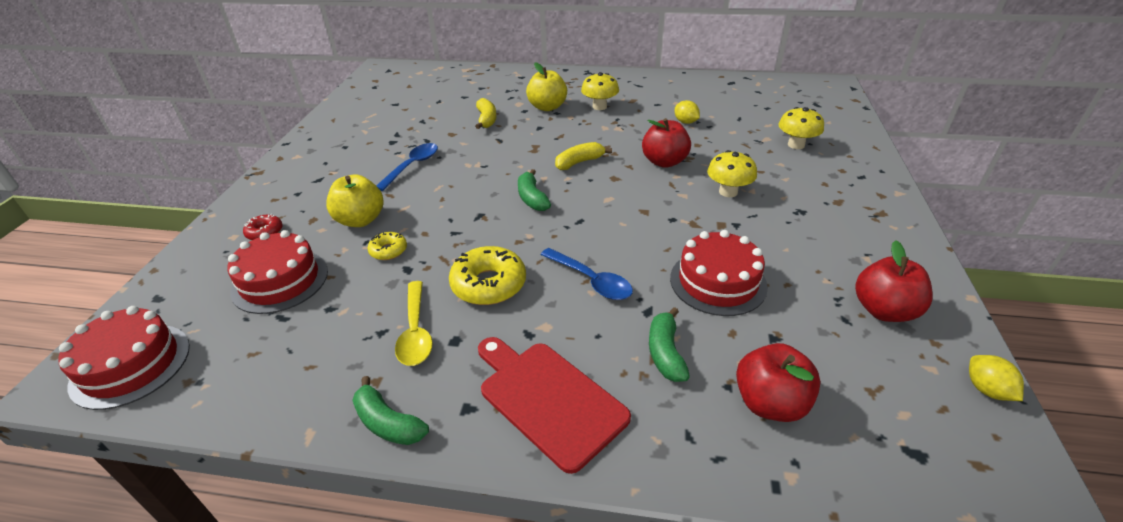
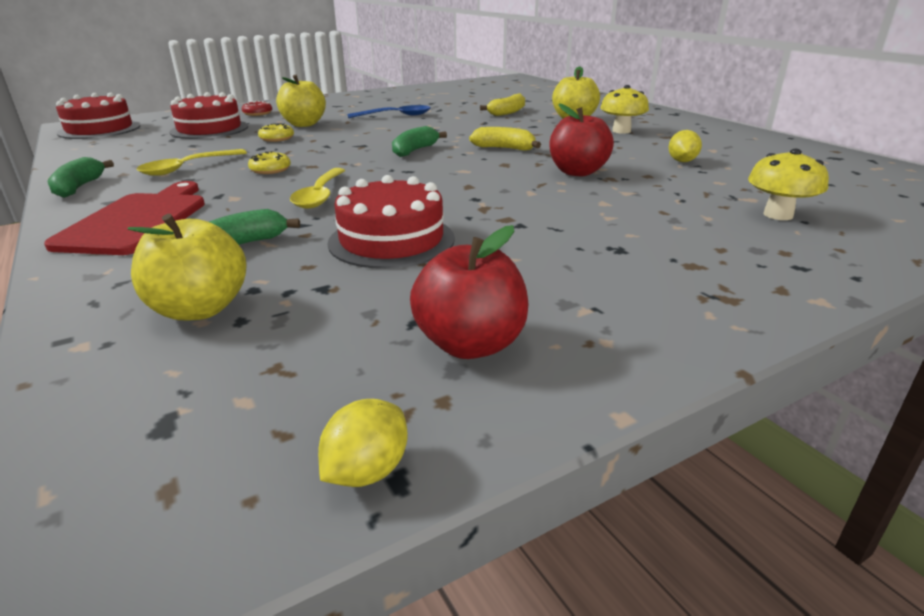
camera: 50 degrees right, 10 degrees down
yellow donut [449,246,526,305] -> yellow donut [248,151,291,174], size x0.54
blue spoon [541,248,633,300] -> yellow spoon [290,168,345,209]
yellow mushroom [707,150,757,197] -> none
red apple [736,343,821,422] -> yellow apple [127,214,247,320]

